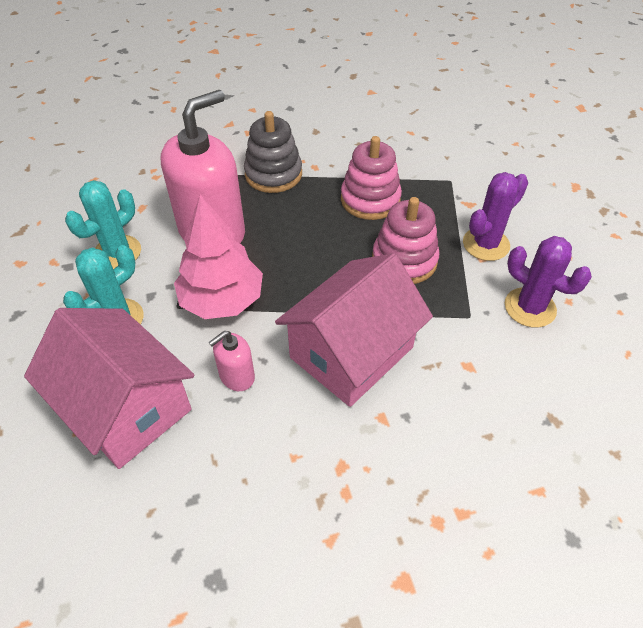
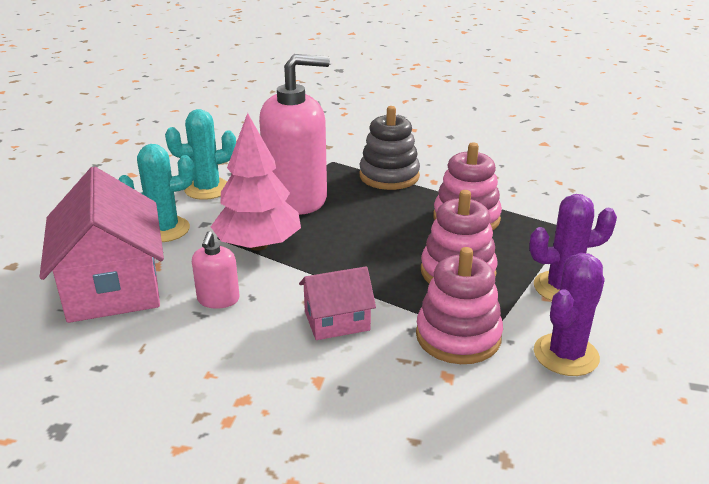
camera: 30 degrees right, 20 degrees down
pink soap dispenser [209,331,255,391] -> pink soap dispenser turned 75 degrees counterclockwise [192,231,240,309]
pink house [275,253,433,407] -> pink house [299,266,376,340], size x0.52
purple cactus [505,236,592,328] -> purple cactus turned 60 degrees clockwise [534,253,605,376]
none -> pink stacking toy [416,247,503,364]

